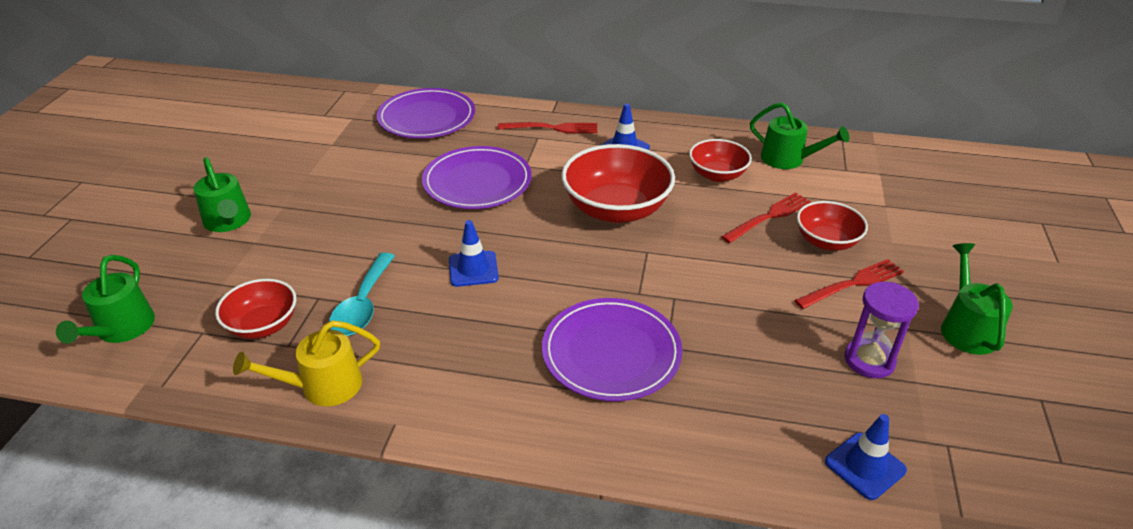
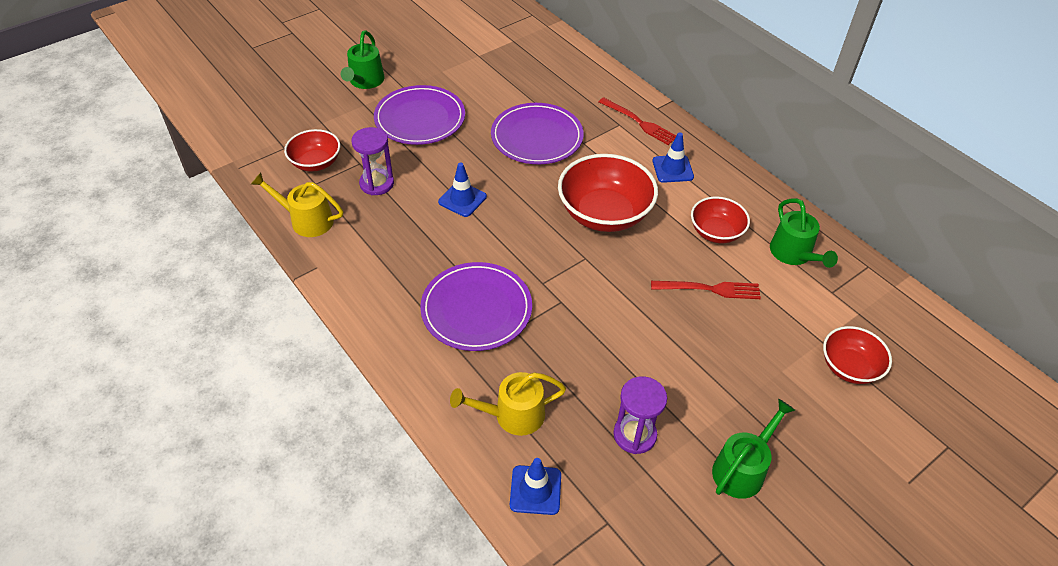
camera: 40 degrees right, 10 degrees up
green watering can [56,255,155,344] -> none
turquoise spoon [329,252,395,336] -> purple hourglass [351,127,394,195]
purple plate [377,88,475,138] -> purple plate moved to [374,85,465,145]
red fork [794,259,904,309] -> none
red bowl [797,201,868,251] -> red bowl moved to [823,326,892,384]
none -> yellow watering can [450,372,566,436]

